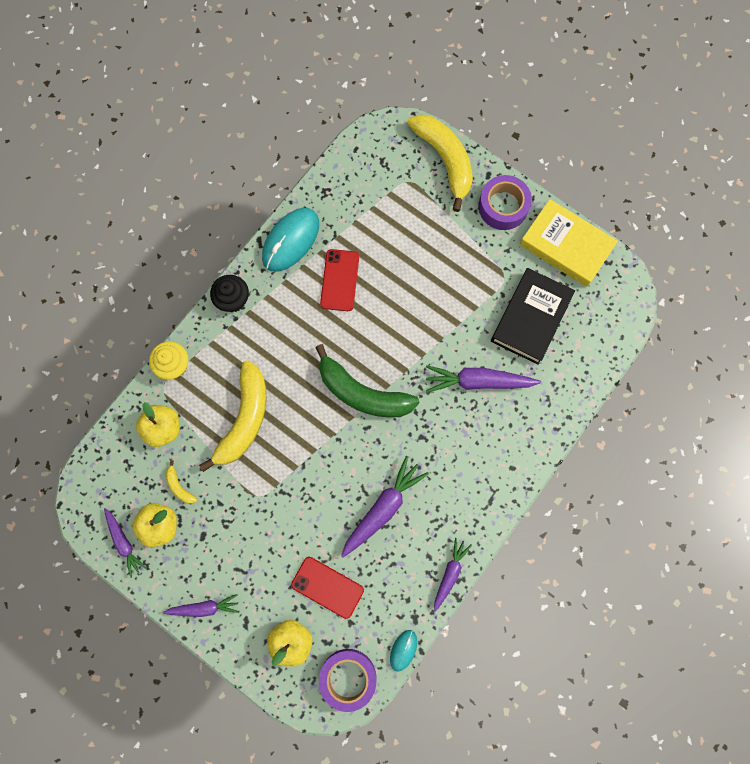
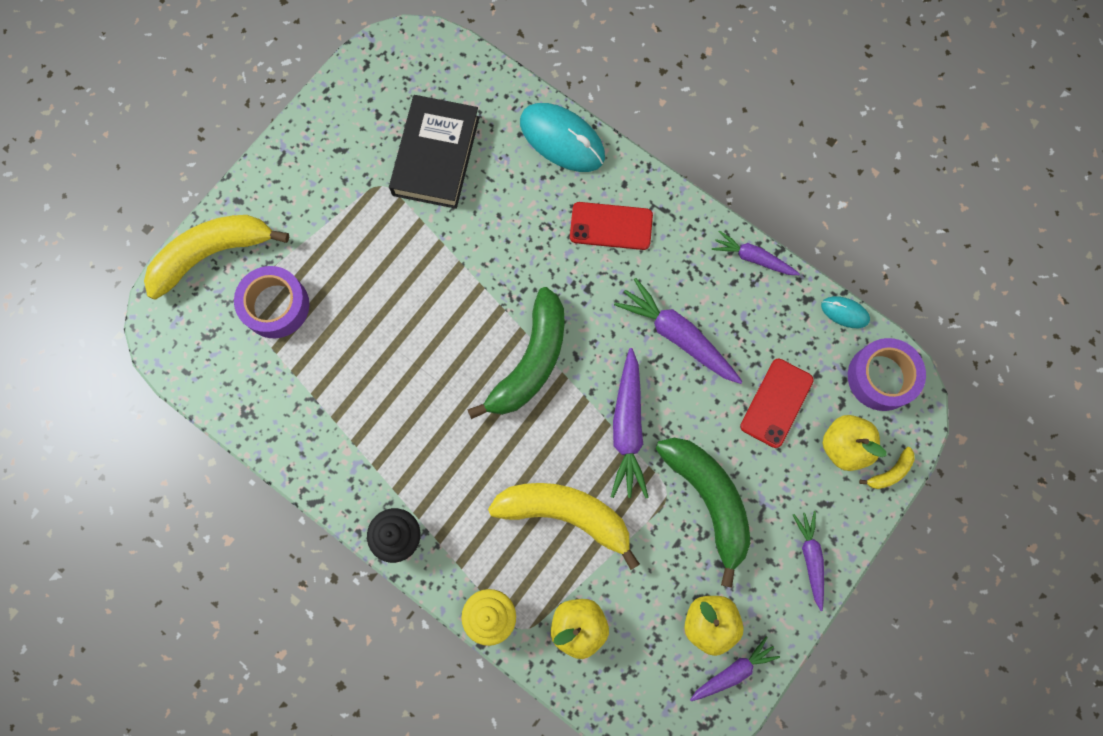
camera: 90 degrees left, 0 degrees up
yellow banana [166,460,197,504] -> yellow banana moved to [859,447,915,489]
turquoise mouse [262,208,319,272] -> turquoise mouse moved to [520,103,605,172]
red phone [320,249,359,311] -> red phone moved to [570,202,653,250]
purple carrot [426,365,541,393] -> purple carrot moved to [611,348,649,498]
purple tape [478,175,532,230] -> purple tape moved to [234,266,309,338]
black book [491,268,575,365] -> black book turned 75 degrees clockwise [389,95,480,209]
yellow book [520,199,618,287] -> none
none -> green banana [656,438,750,588]

